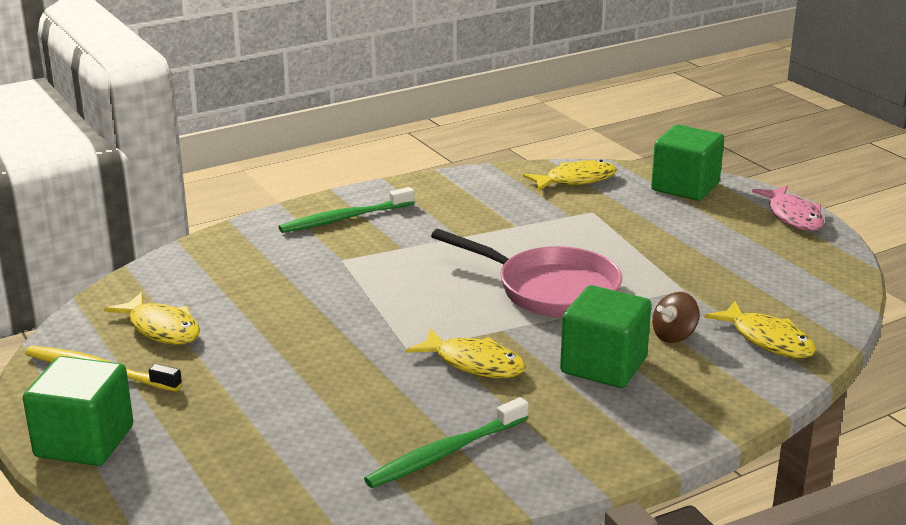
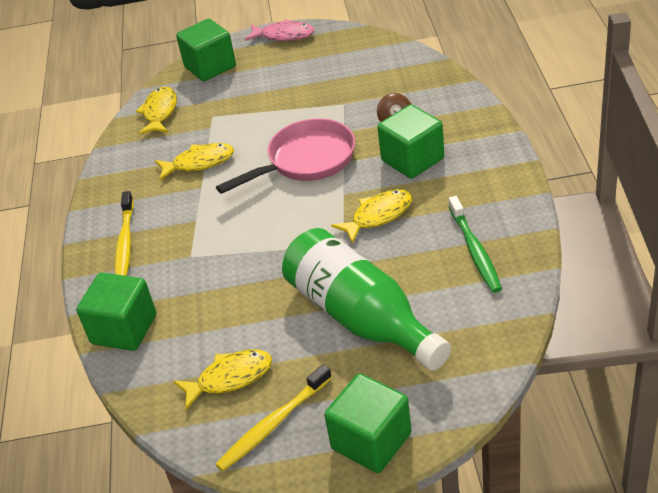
camera: 60 degrees left, 15 degrees up
green toothbrush [279,187,415,233] -> yellow toothbrush [115,191,134,276]
yellow fish [704,301,816,358] -> yellow fish moved to [155,143,234,180]
none -> green cube [76,272,156,351]
none -> green bottle [282,228,451,371]

